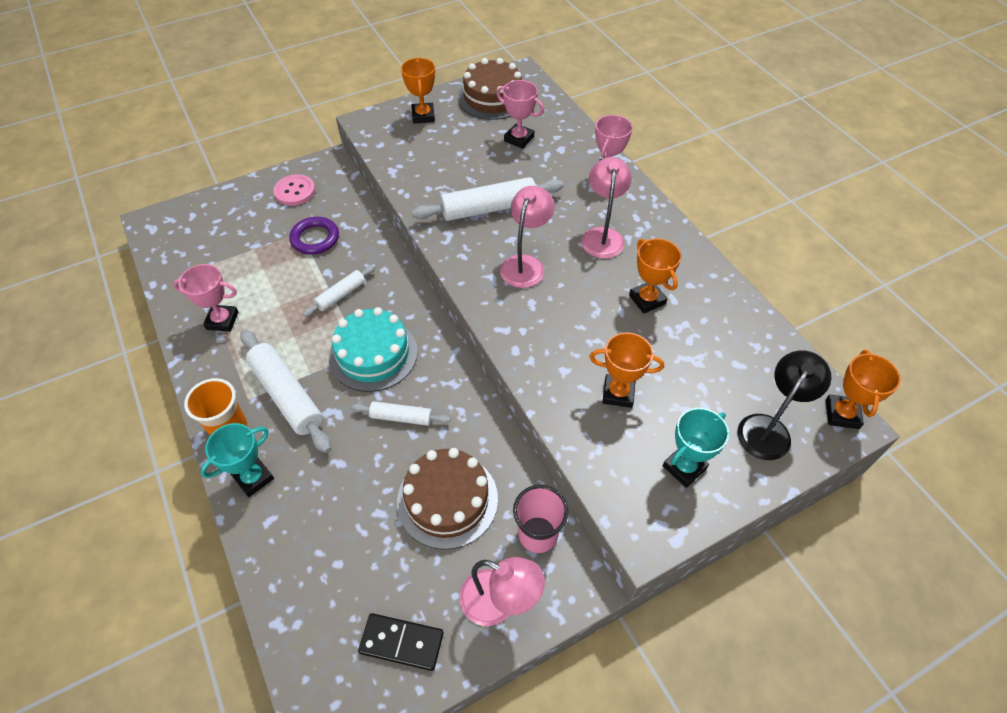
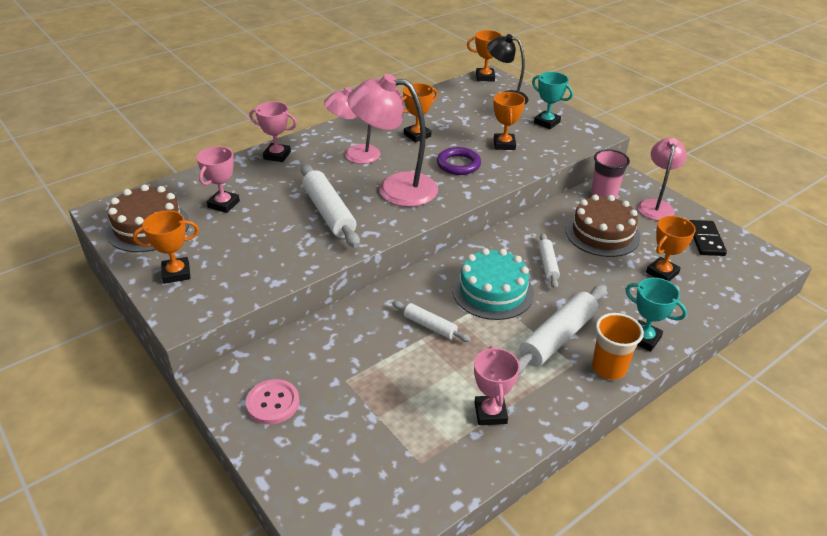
camera: 100 degrees left, 15 degrees down
purple ring [289,217,339,255] -> purple ring moved to [437,147,481,175]
pink lamp [500,186,554,288] -> pink lamp [347,74,438,207], size x1.56
none -> orange trophy [646,216,696,281]

